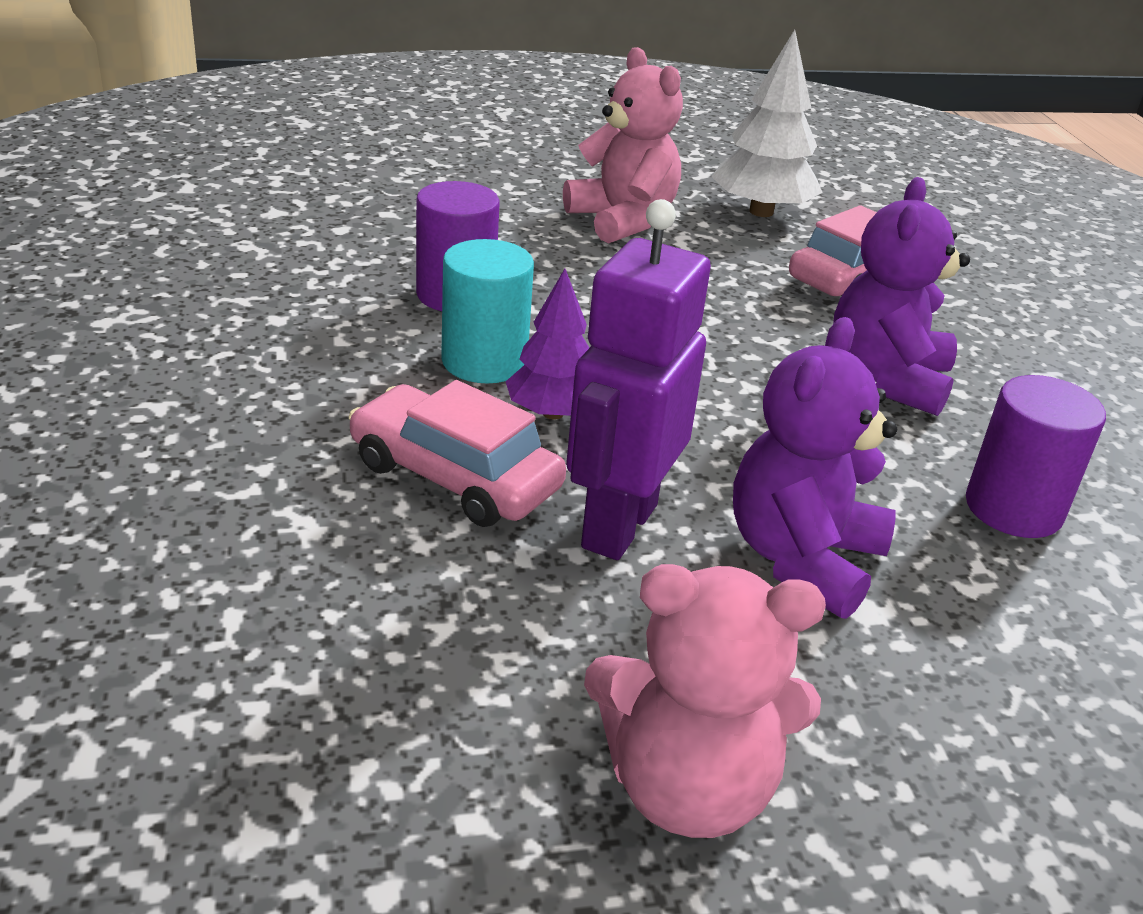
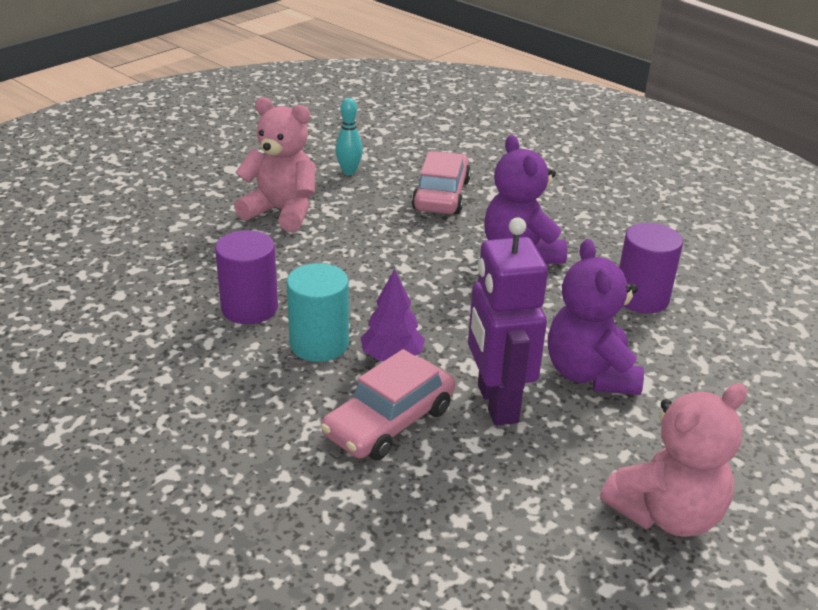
camera: 35 degrees left, 0 degrees up
pink car [349,380,566,527] -> pink car turned 45 degrees counterclockwise [321,349,455,460]
white tree [711,30,823,217] -> turquoise bowling pin [335,98,363,175]

